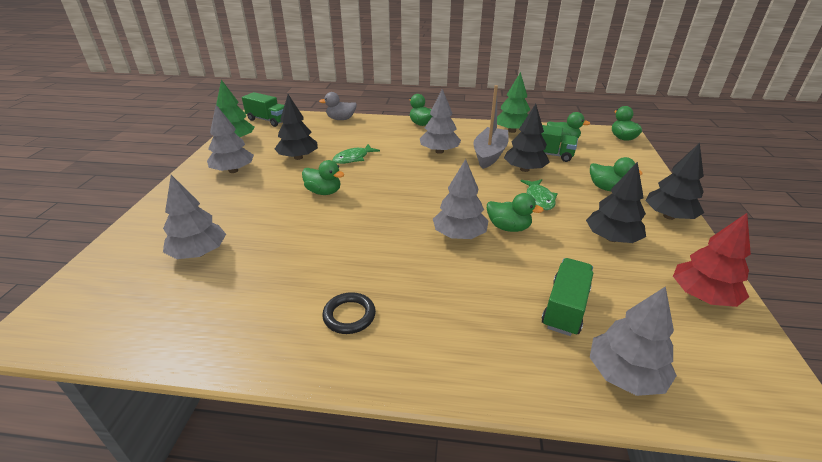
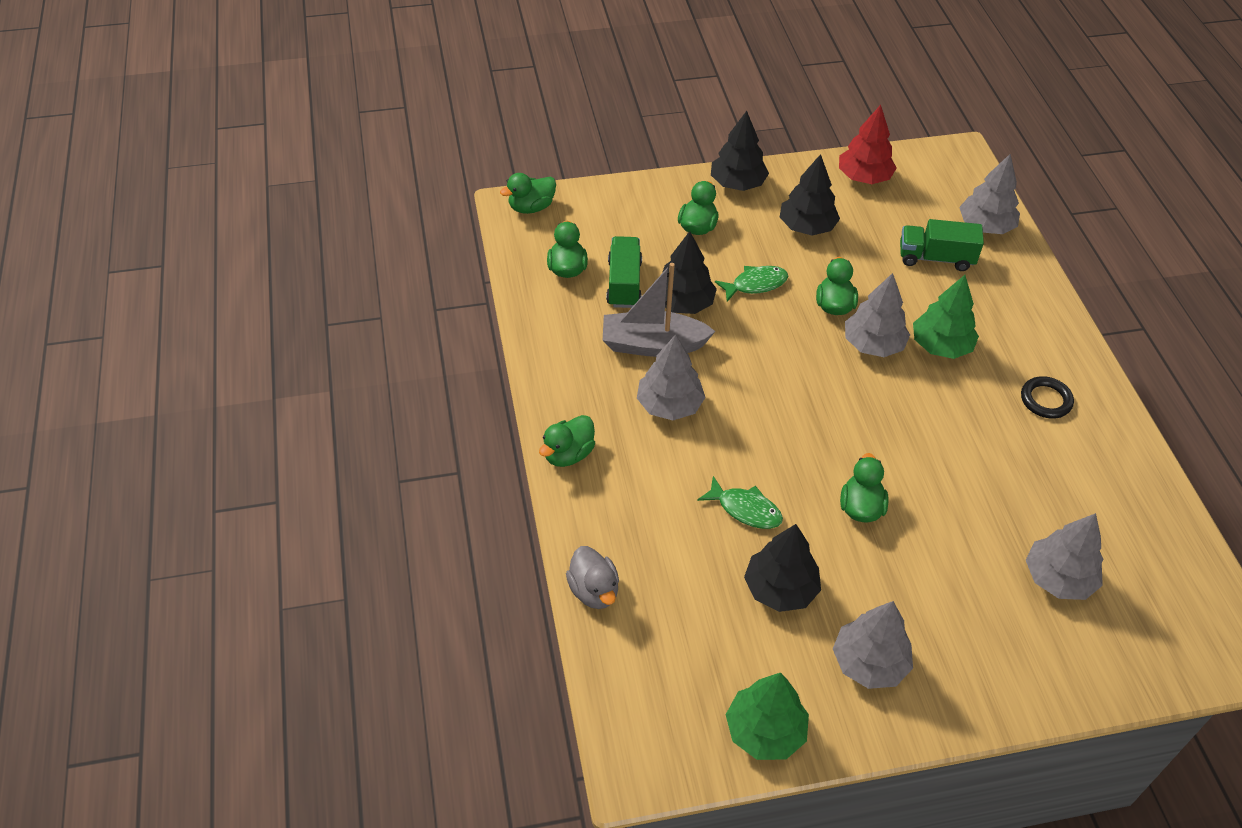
camera: 110 degrees left, 15 degrees up
green truck [242,92,284,127] -> none
green tree [497,72,531,133] -> green tree moved to [913,275,979,359]

